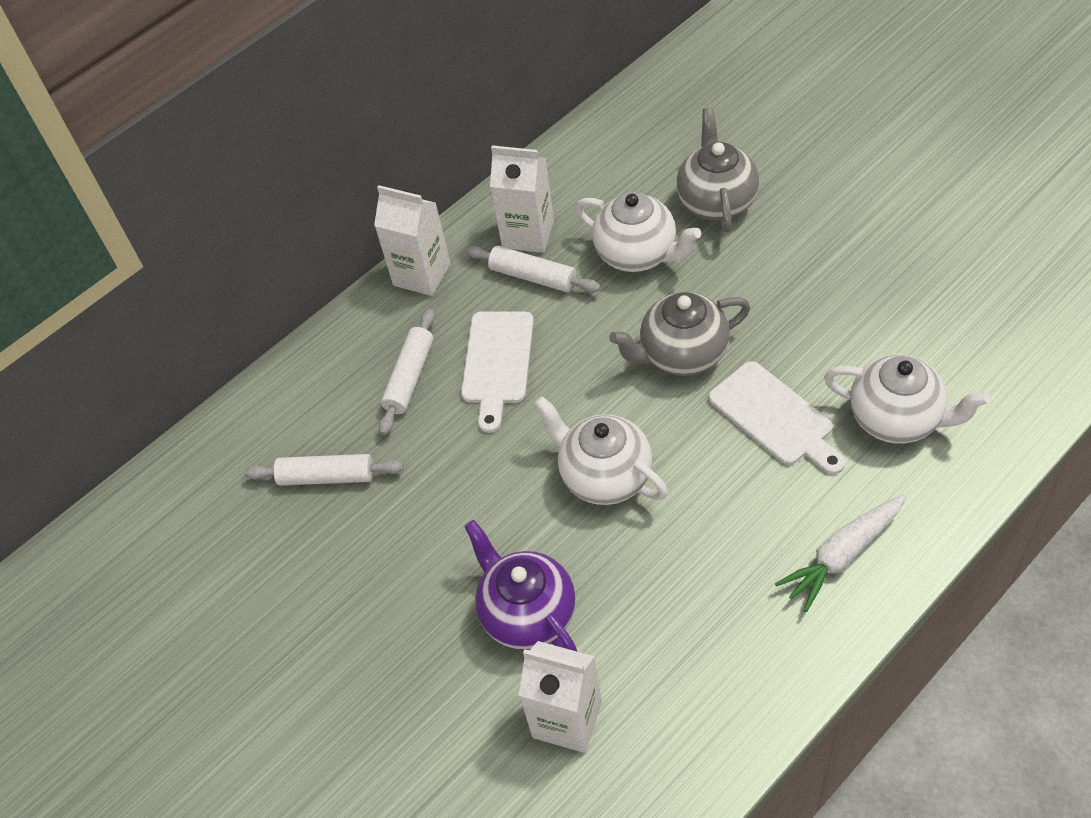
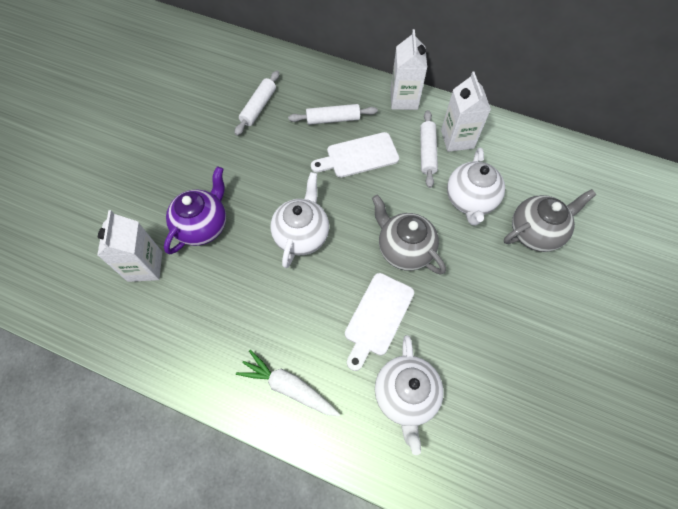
camera: 60 degrees right, 10 degrees up
white rolling pin [244,454,404,486] -> white rolling pin turned 45 degrees clockwise [235,71,279,136]

